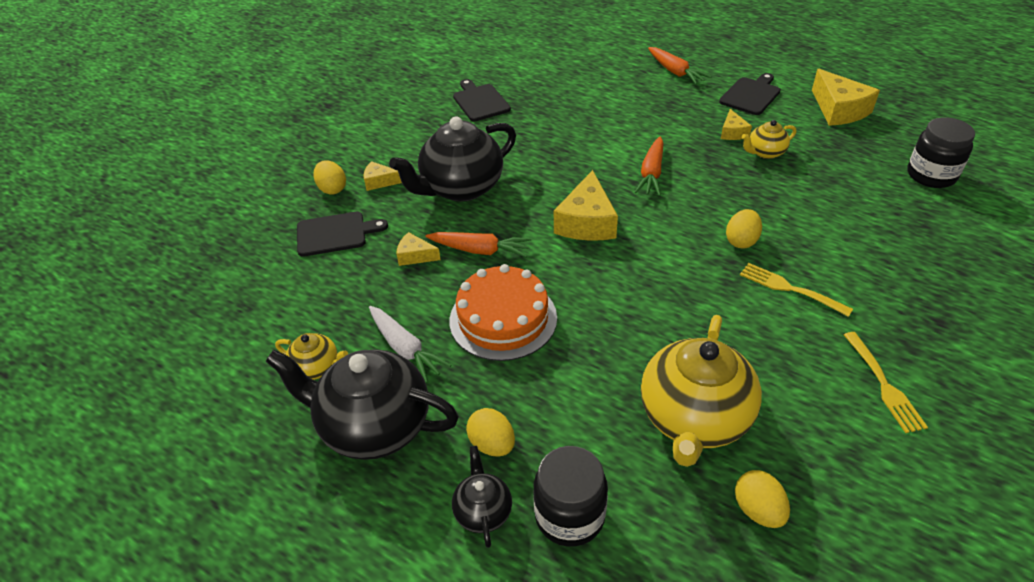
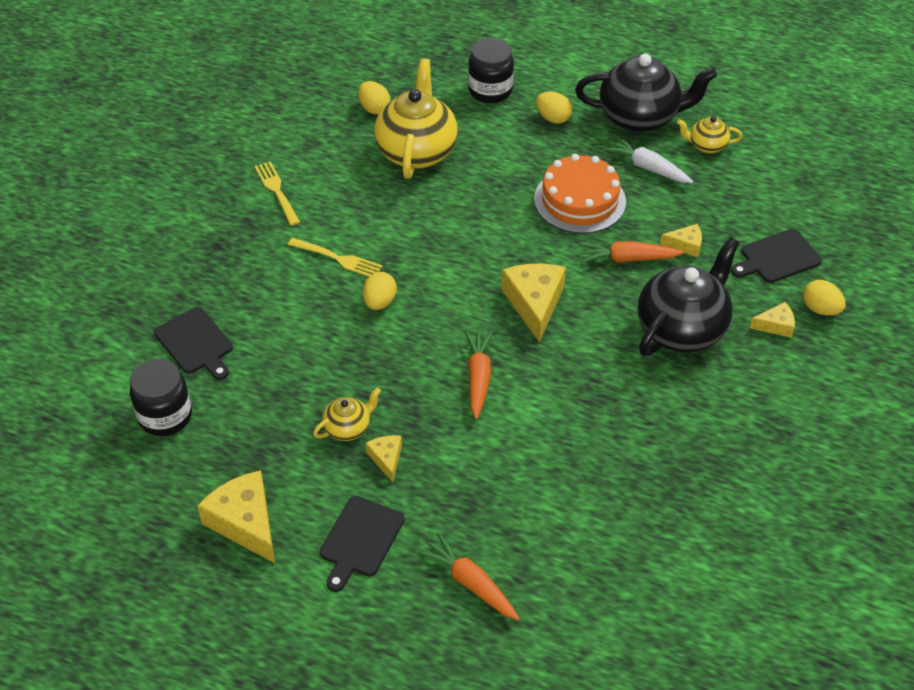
camera: 165 degrees right, 5 degrees up
black teapot [452,446,512,548] -> none
black cutting board [453,79,511,121] -> black cutting board moved to [154,307,233,380]

